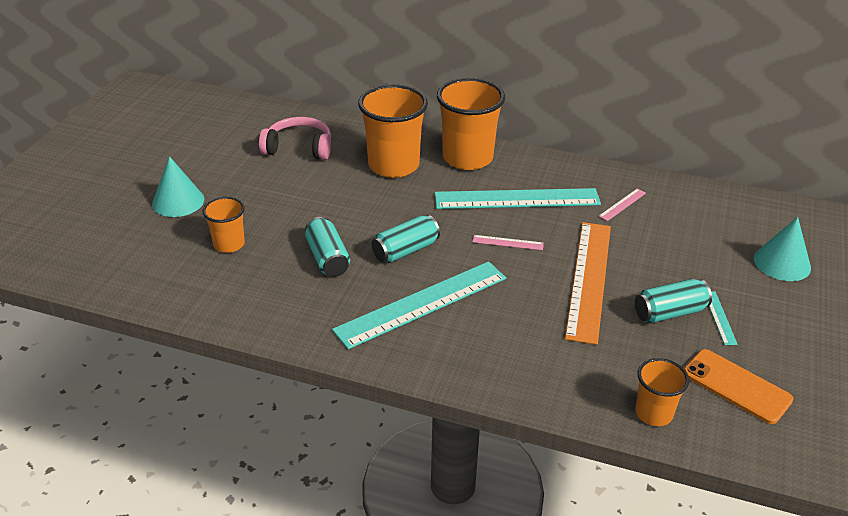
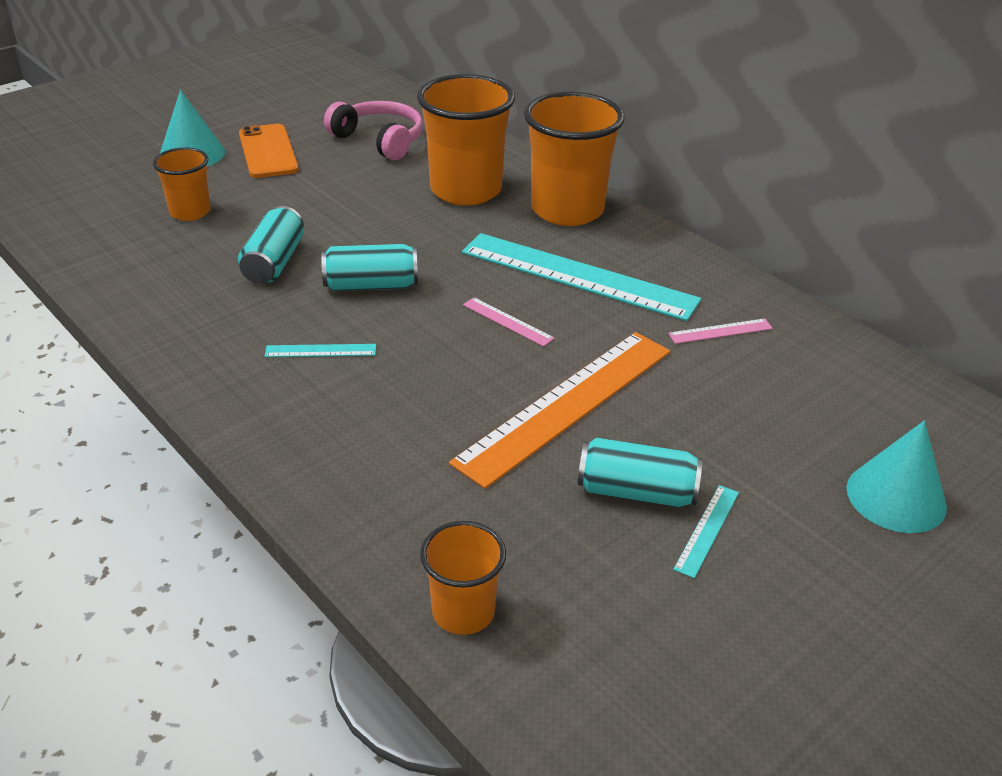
camera: 30 degrees right, 0 degrees up
turquoise ruler [332,262,506,349] -> turquoise ruler [264,344,376,357], size x0.40
orange phone [684,349,793,424] -> orange phone moved to [239,124,299,178]

